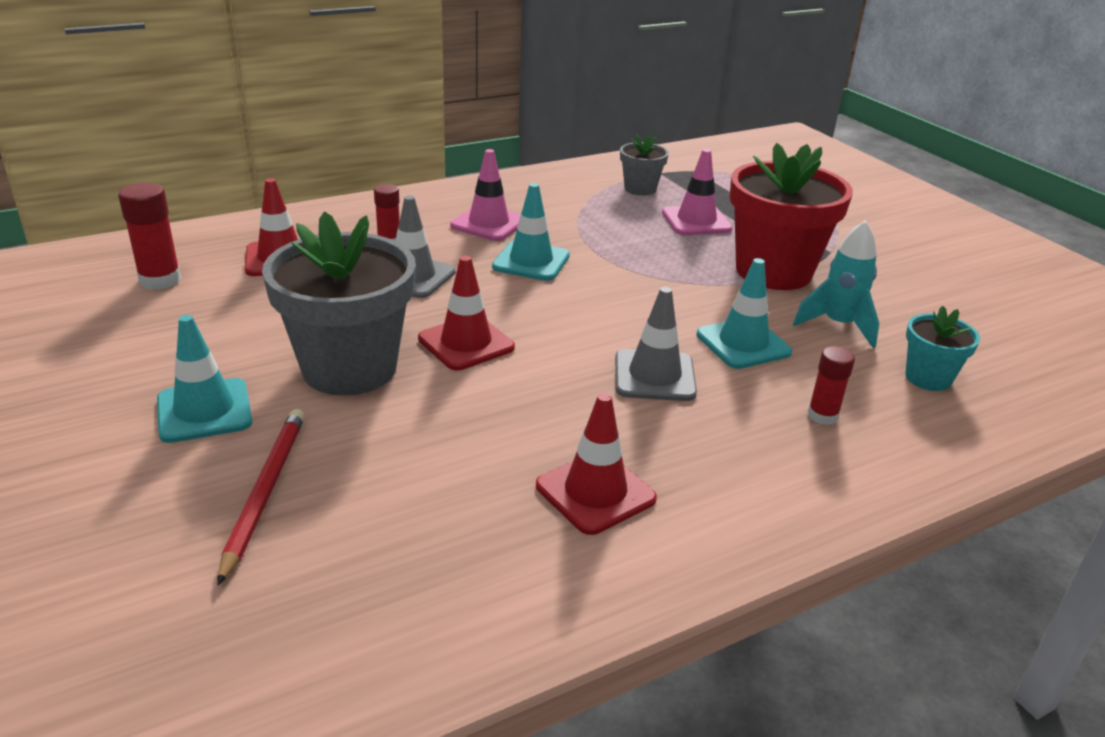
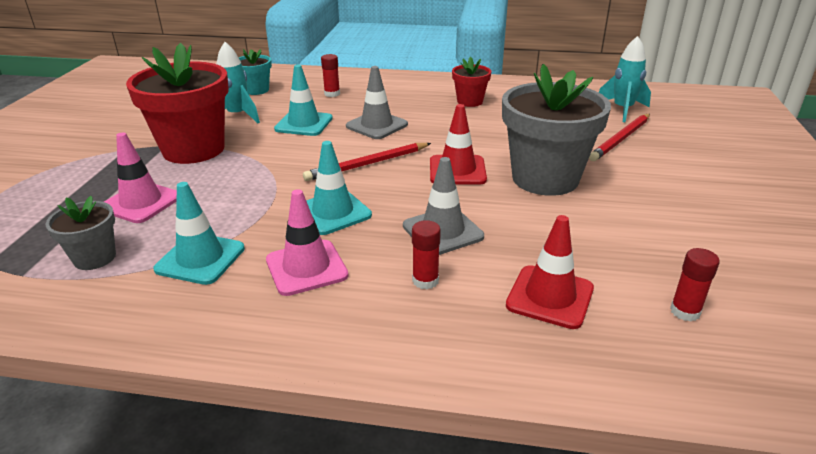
camera: 140 degrees left, 0 degrees up
red glue stick [118,182,182,290] -> red glue stick [670,248,720,322], size x0.65
turquoise traffic cone [157,315,252,443] -> turquoise traffic cone moved to [153,182,245,285]
red traffic cone [536,393,657,535] -> red flower pot [452,57,491,107]
none -> red pencil [303,143,431,181]
none -> turquoise rocket [599,36,651,122]

